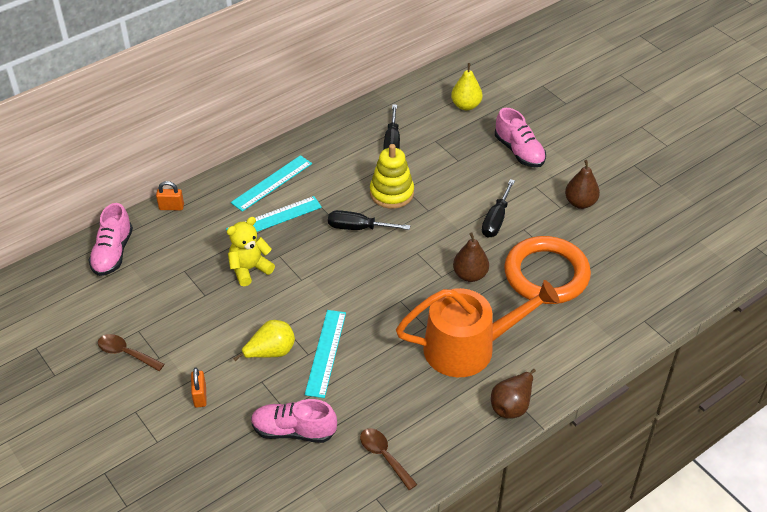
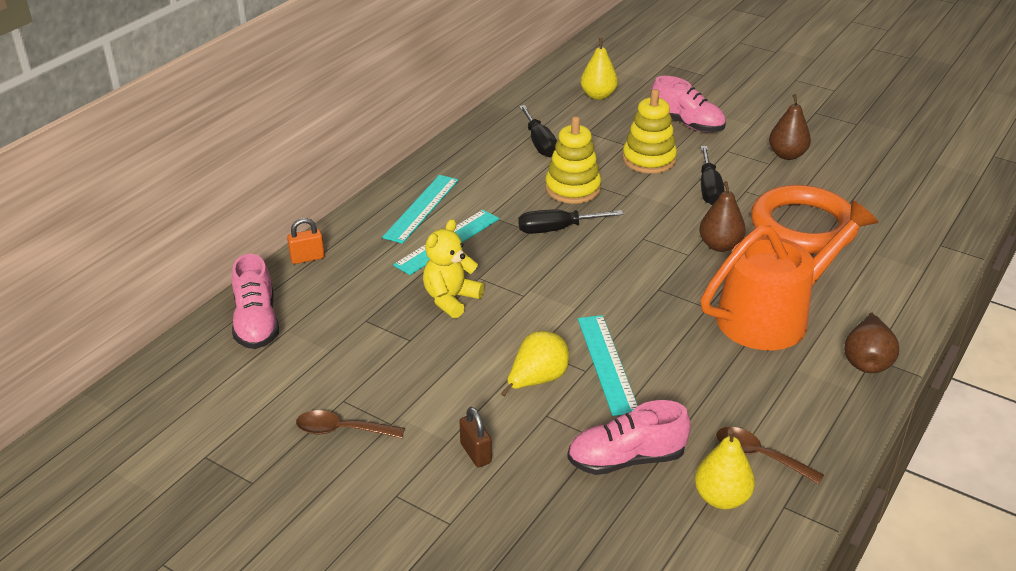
camera: 20 degrees left, 10 degrees down
orange padlock [191,368,207,408] -> brown padlock [460,407,492,467]
none -> yellow stacking toy [622,89,677,174]
none -> yellow pear [695,429,755,509]

